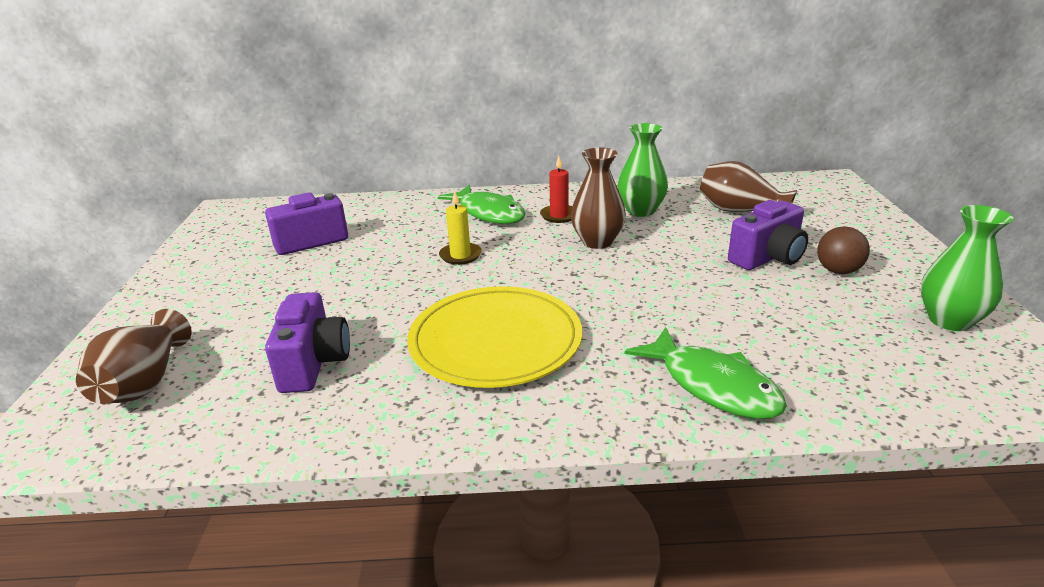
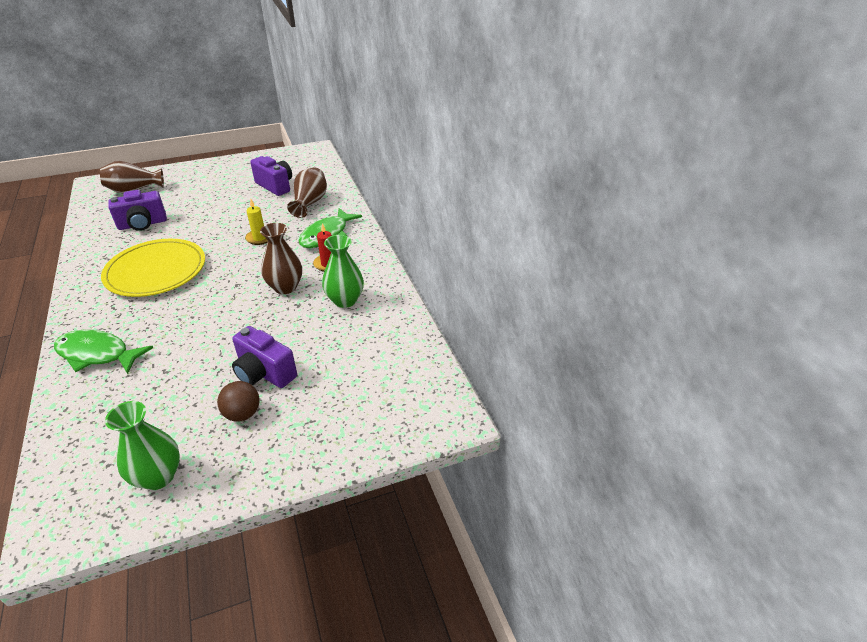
camera: 70 degrees right, 10 degrees up
green fish [625,327,787,419] -> green fish turned 75 degrees clockwise [54,330,153,374]
brown vase [700,161,797,212] -> brown vase moved to [287,167,327,218]

